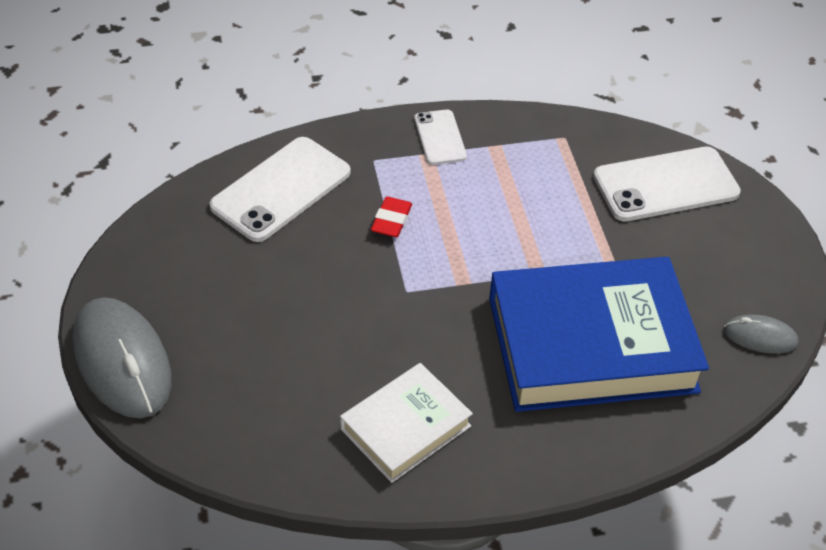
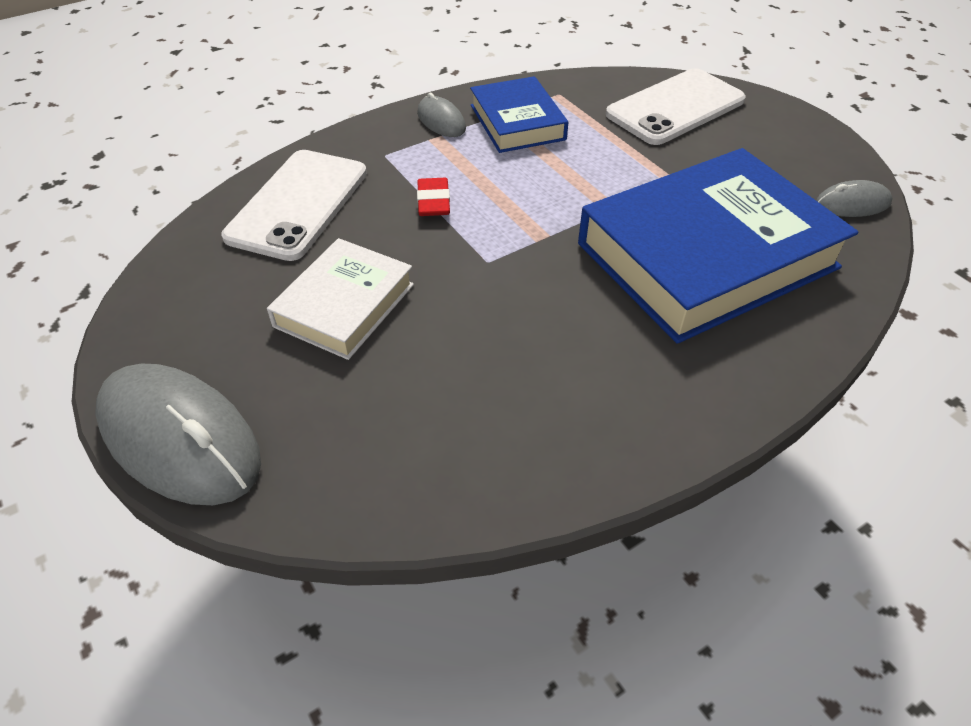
camera: 20 degrees left, 0 degrees up
white book [340,363,473,483] -> white book moved to [267,238,414,360]
white phone [414,110,467,165] -> grey mouse [417,92,466,137]
none -> blue book [470,76,568,153]

